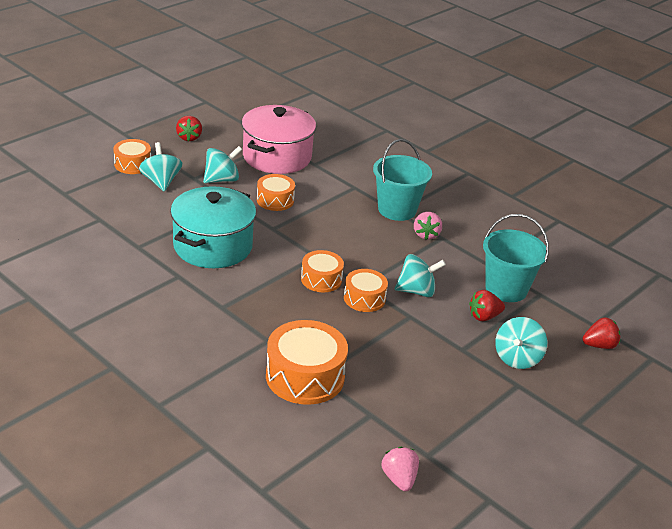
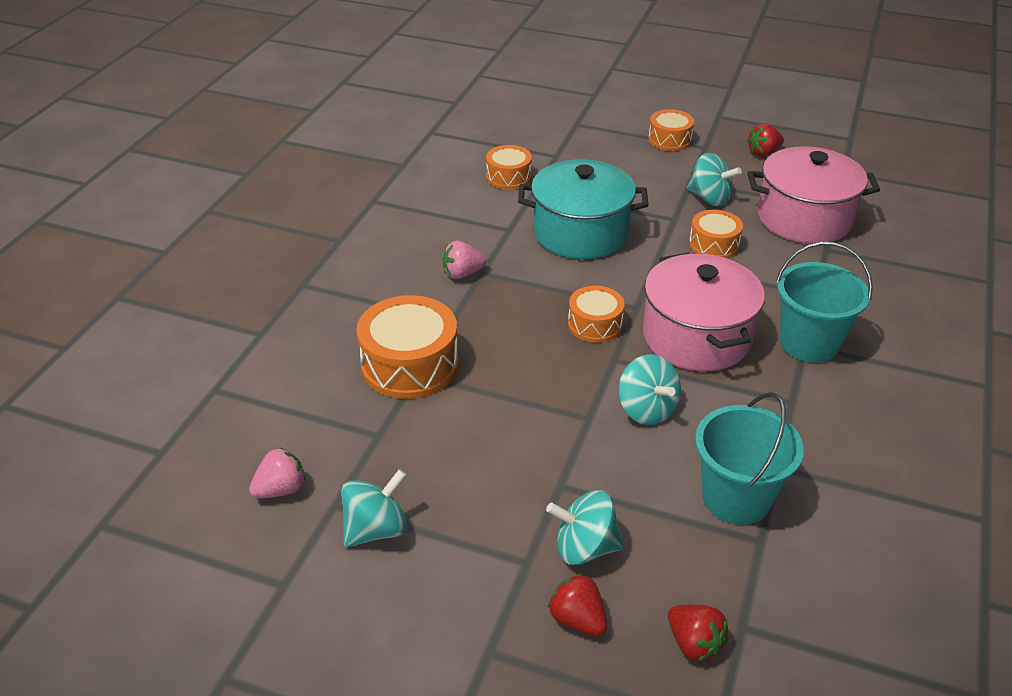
camera: 70 degrees right, 5 degrees up
turquoise spinning top [139,142,182,192] -> turquoise spinning top moved to [341,469,408,547]
orange drum [344,269,388,312] -> orange drum moved to [486,145,532,190]
pink strawberry [414,212,442,240] -> pink strawberry moved to [442,240,487,279]
red strawberry [469,290,505,321] -> red strawberry moved to [548,573,607,636]
none -> pink pot [643,252,765,371]

